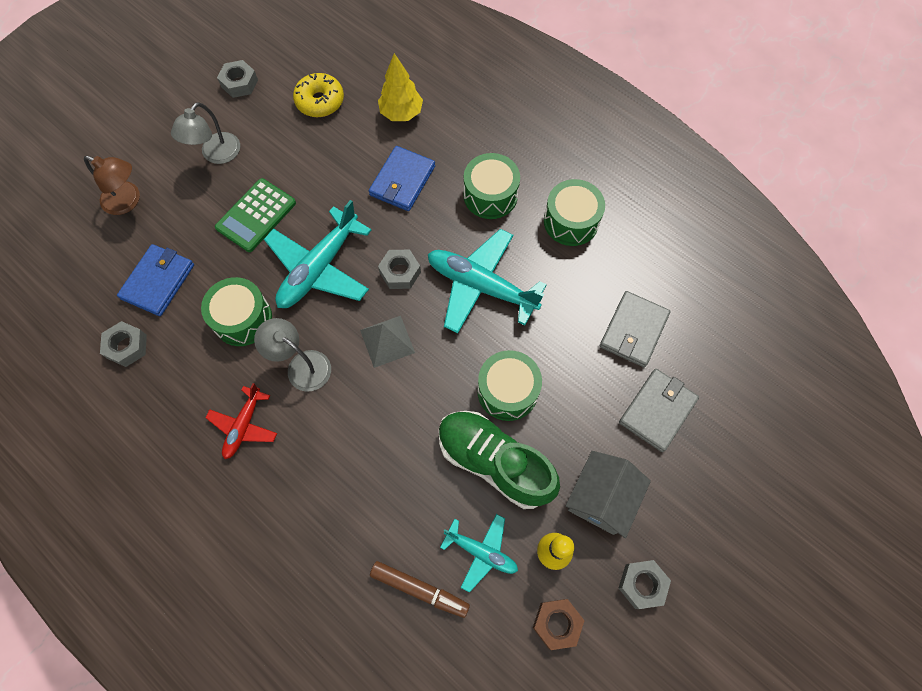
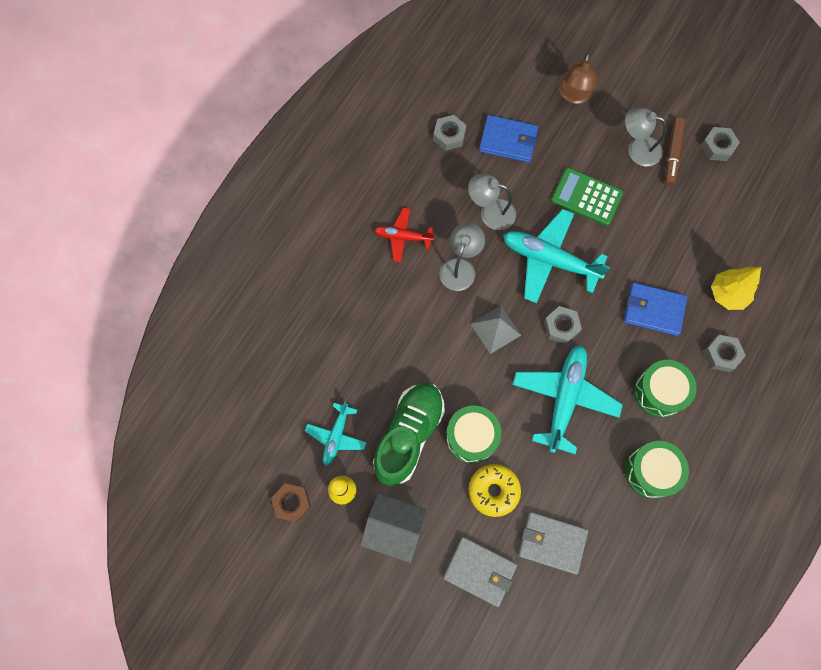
camera: 80 degrees right, 5 degrees up
green drum [201,277,272,346] -> grey lamp [468,174,516,230]
yellow donut [293,73,344,117] -> yellow donut moved to [469,464,521,517]
brown marker [370,561,470,618] -> brown marker moved to [665,117,685,185]
grey nut [618,560,671,609] -> grey nut moved to [703,335,746,372]

